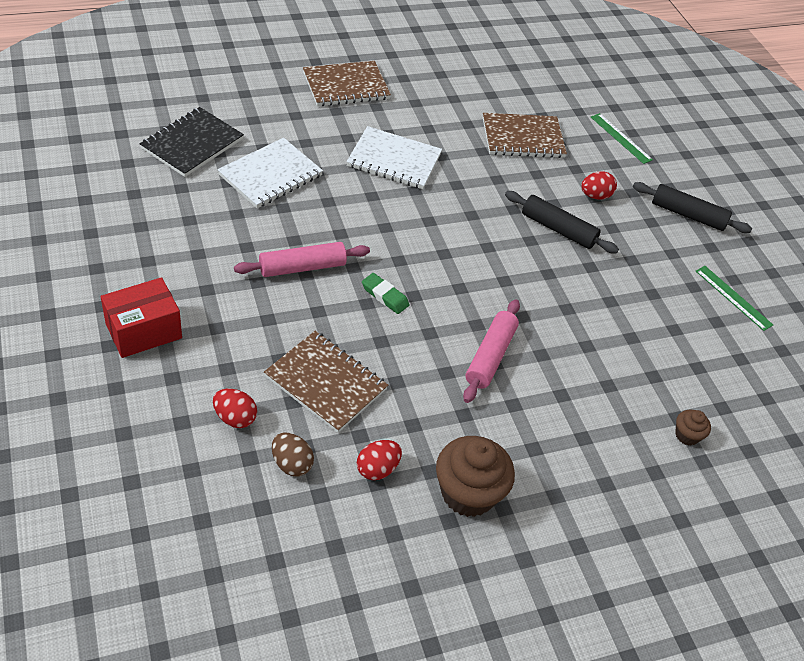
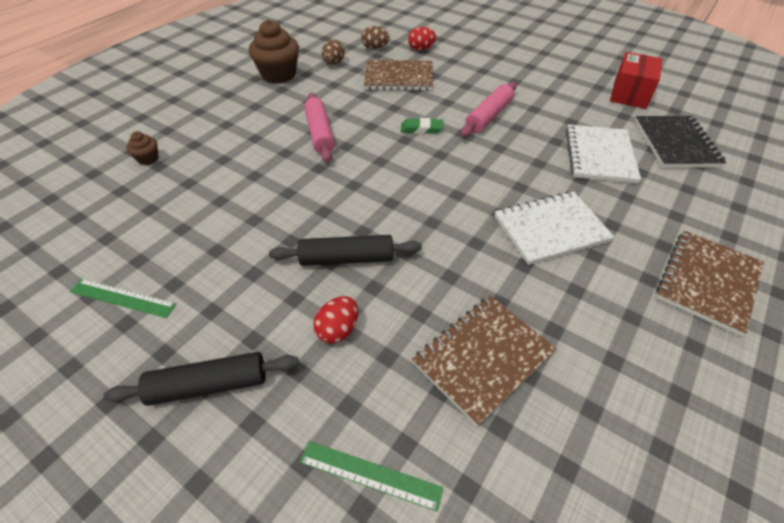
camera: 150 degrees right, 0 degrees up
red box [101,277,182,358] -> red box moved to [610,52,662,109]
red egg [357,440,402,480] -> brown egg [322,39,345,64]

